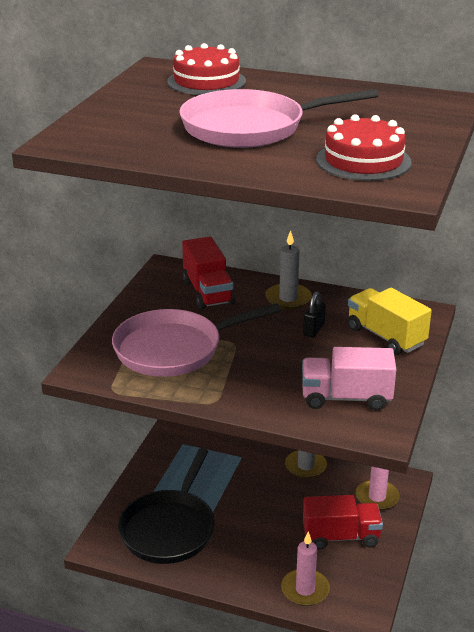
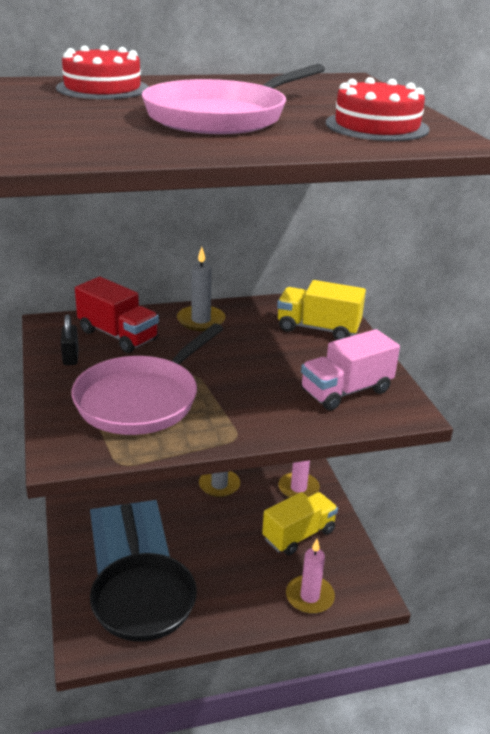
camera: 35 degrees left, 0 degrees up
black padlock [303,291,326,338] -> black padlock moved to [61,314,79,365]
red truck [303,495,383,550] -> yellow truck [262,492,338,556]

